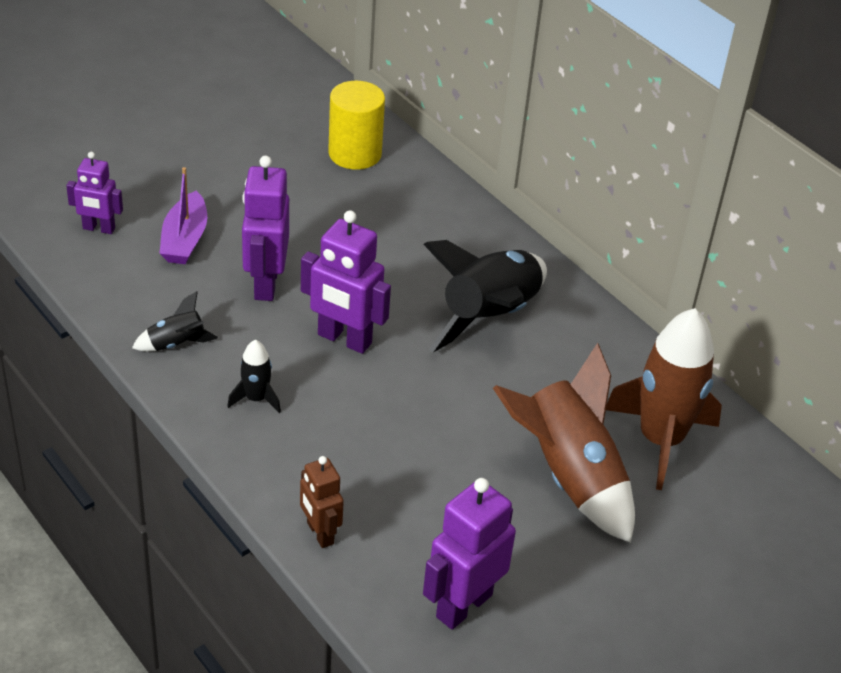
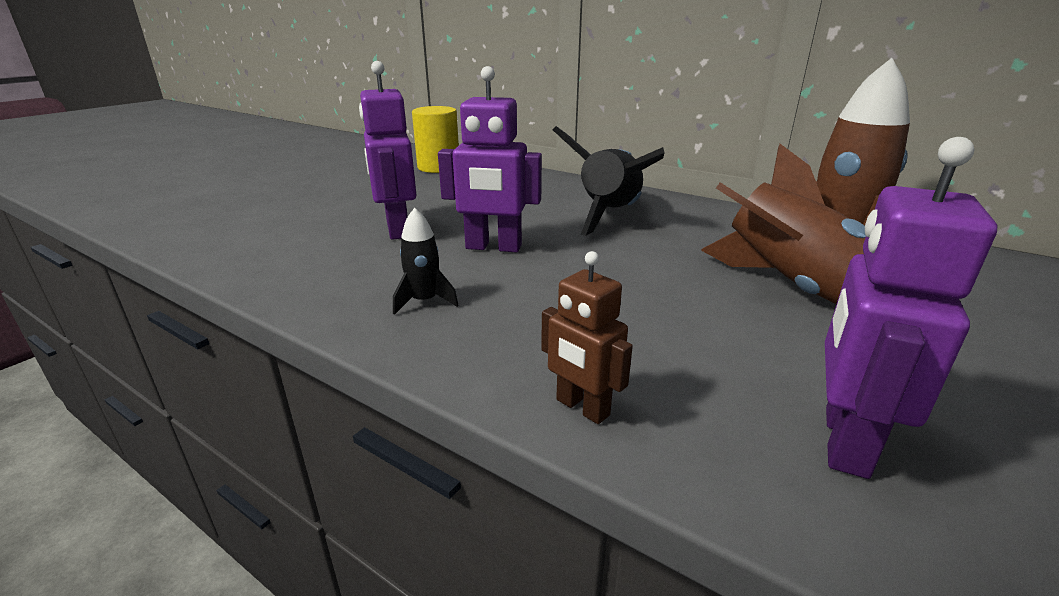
camera: 15 degrees left, 15 degrees down
purple robot [66,152,123,234] -> none
black rocket [132,291,218,352] -> none
purple boat [159,167,207,264] -> none

